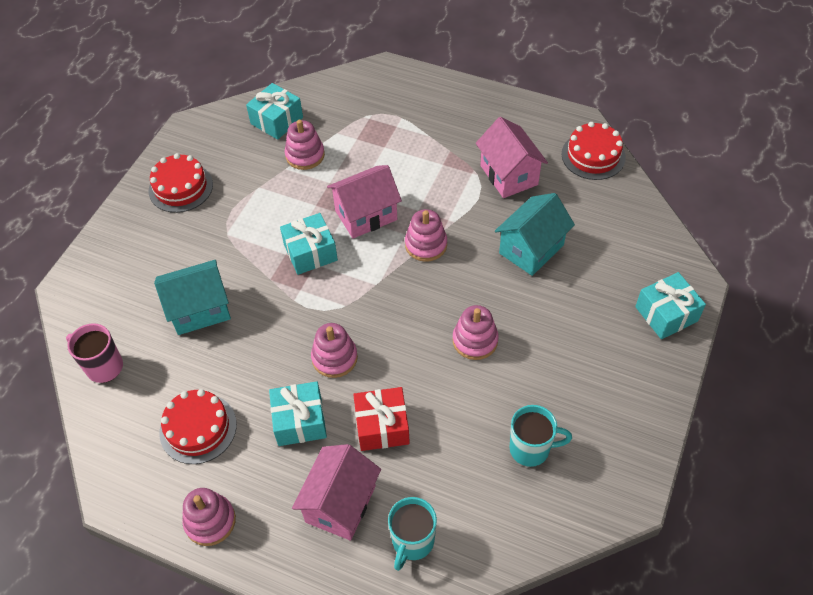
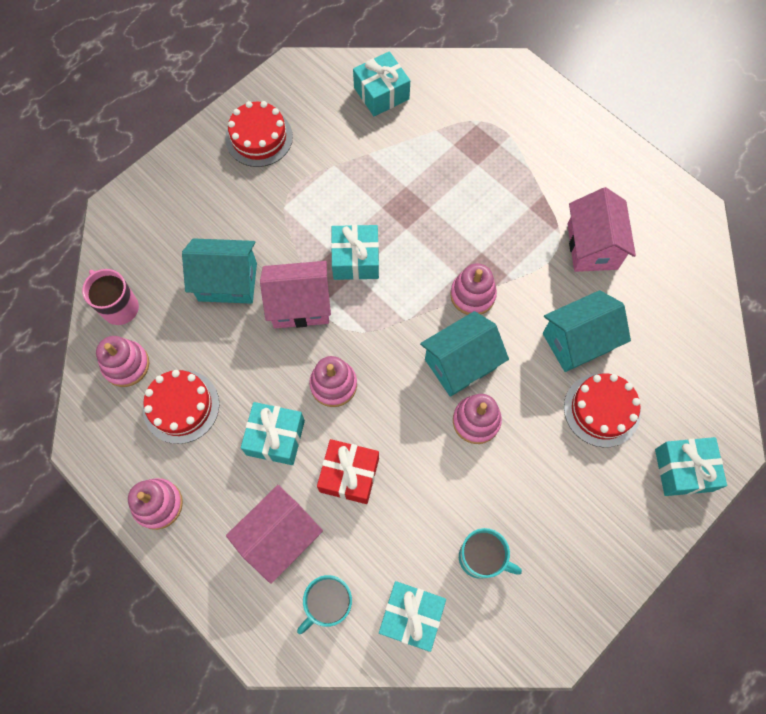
camera: 20 degrees right, 15 degrees up
pink stacking toy [285,120,325,170] -> pink stacking toy moved to [96,336,149,387]
pink house [327,165,402,239] -> pink house moved to [260,261,331,328]
red cake [561,122,626,180] -> red cake moved to [564,373,641,447]
none -> turquoise gift [379,581,446,652]
none -> turquoise house [420,311,509,397]

